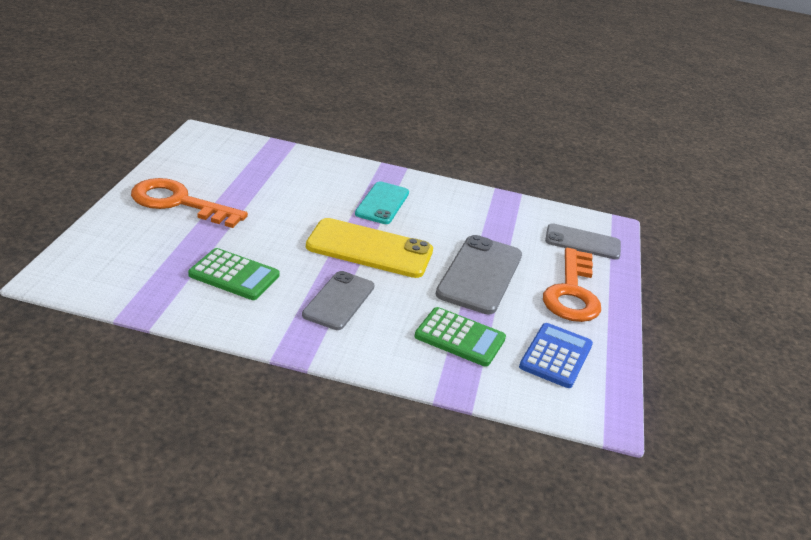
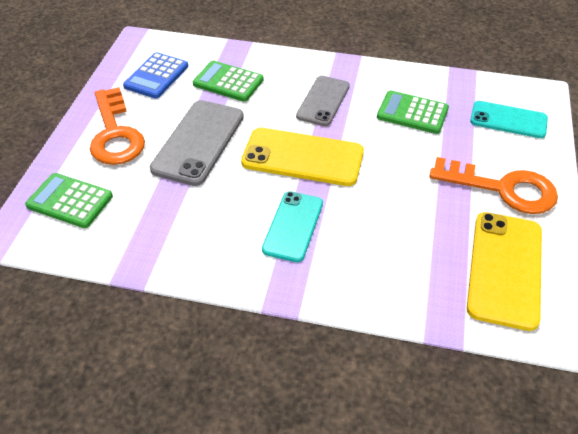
camera: 175 degrees left, 15 degrees up
orange key [543,248,601,322] -> orange key turned 150 degrees clockwise [90,87,145,165]
grey phone [545,223,621,260] -> green calculator [25,173,113,228]
none -> yellow phone [467,212,542,331]
none -> turquoise phone [470,101,548,138]

